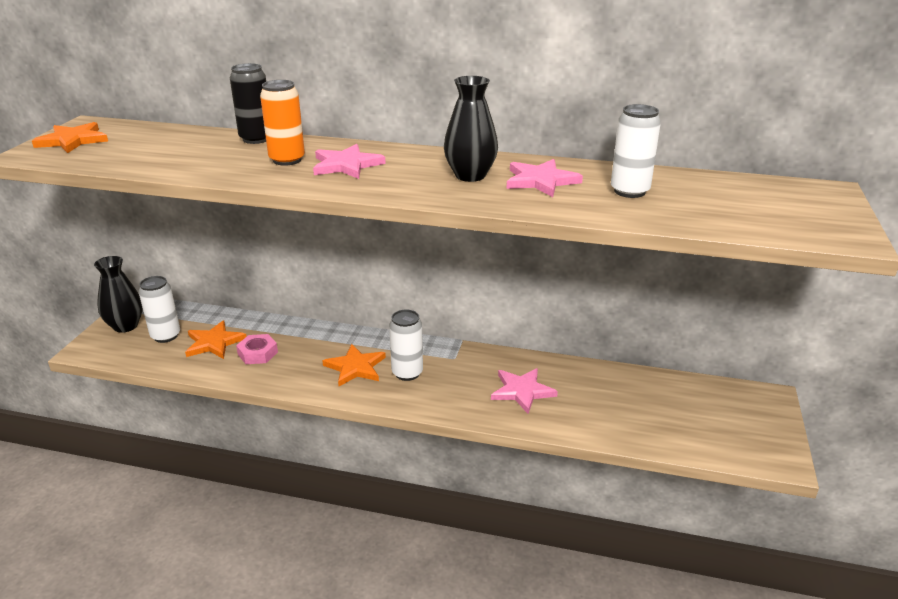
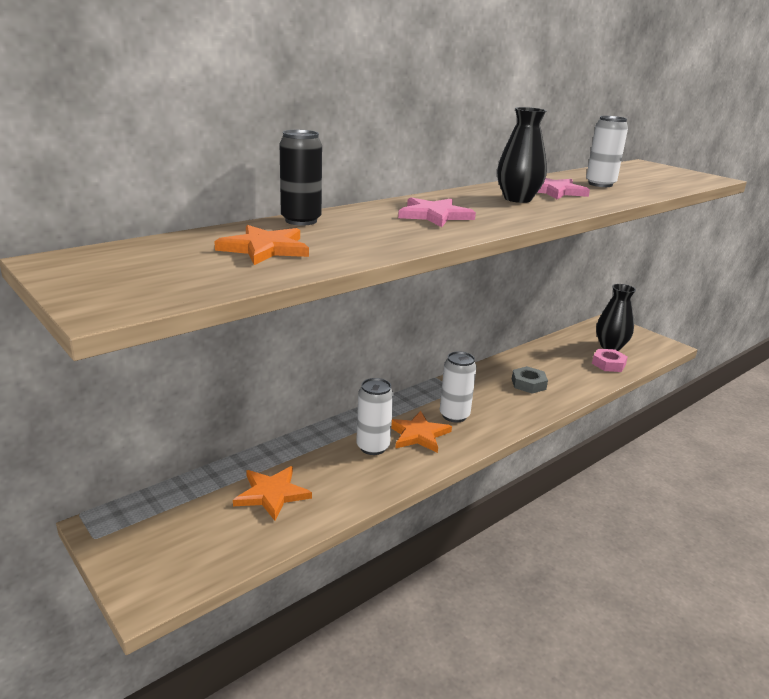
camera: 55 degrees left, 5 degrees down
orange star [32,122,108,153] -> orange star moved to [214,225,309,265]
black vase [94,256,143,333] -> black vase moved to [596,284,636,351]
white can [139,276,180,343] -> white can moved to [356,378,394,455]
pink nut [236,334,278,364] -> pink nut moved to [592,349,628,372]
orange can [260,80,305,166] -> none
pink star [491,368,558,414] -> grey nut [512,366,548,393]

